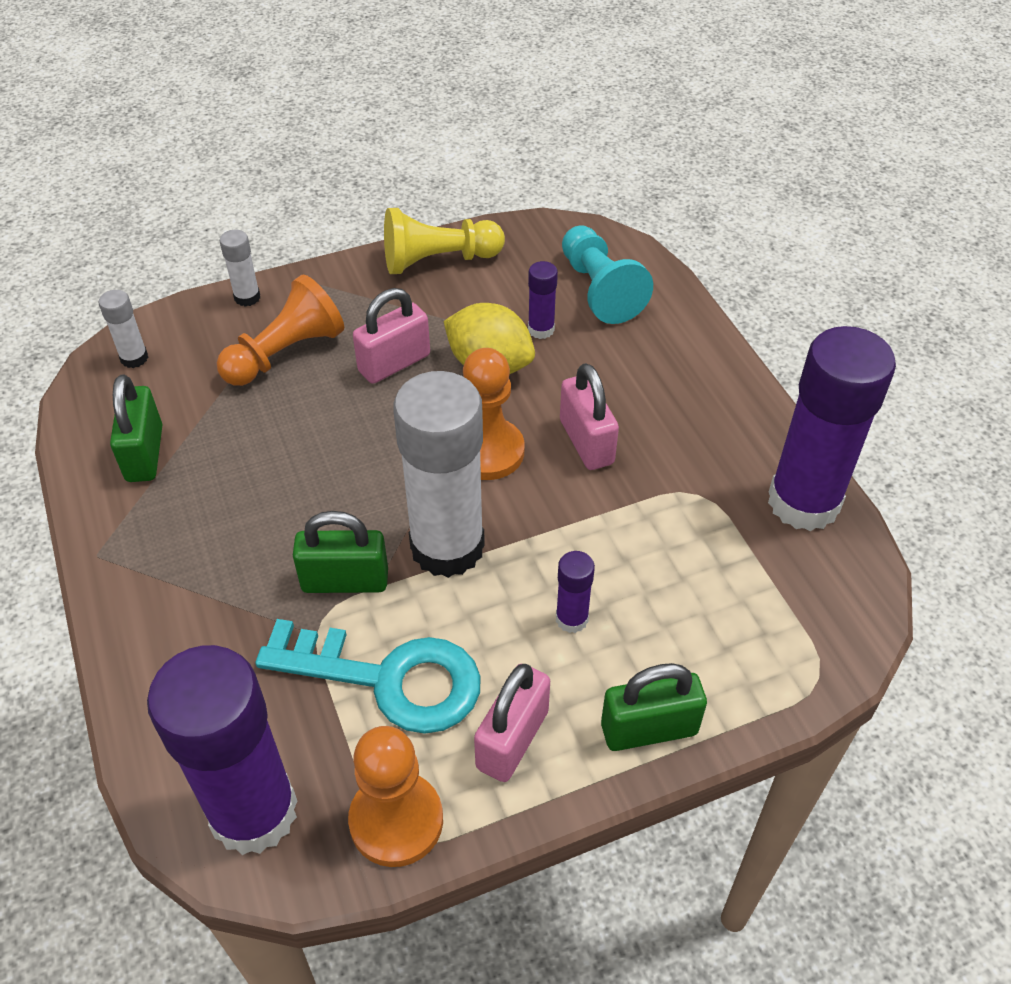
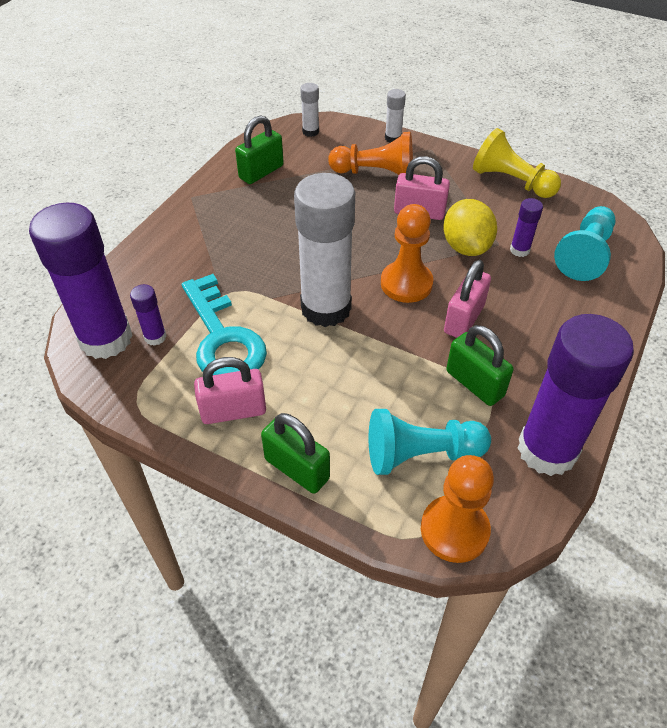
camera: 50 degrees right, 0 degrees up
green padlock [293,511,388,593] -> green padlock moved to [446,325,514,406]
orange pawn [348,726,443,867] -> orange pawn moved to [421,455,494,563]
purple glue stick [556,551,595,633] -> purple glue stick moved to [130,284,167,346]
none -> turquoise pawn [369,409,491,475]

